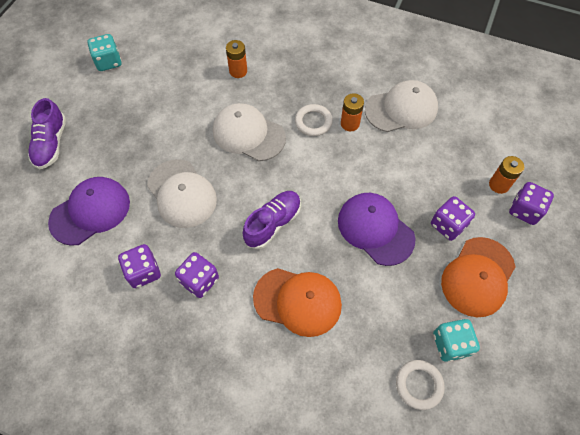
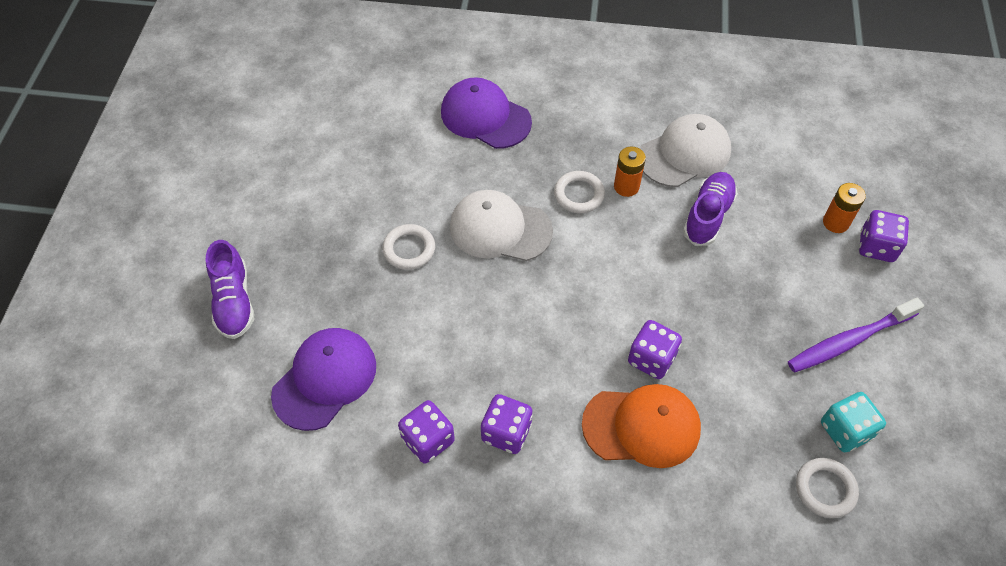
camera: 15 degrees left, 5 degrees down
turquoise dice [88,34,122,71] -> none
white cap [147,159,217,228] -> none
orange battery [226,40,247,78] -> none
purple shoe [243,191,301,249] -> purple shoe moved to [683,172,738,246]
purple cap [338,193,415,266] -> purple cap moved to [441,77,532,149]
purple dice [431,196,475,241] -> purple dice moved to [628,320,682,379]
orange cap [441,237,515,317] -> purple toothbrush [788,298,924,372]
none -> white ring [382,224,435,270]

